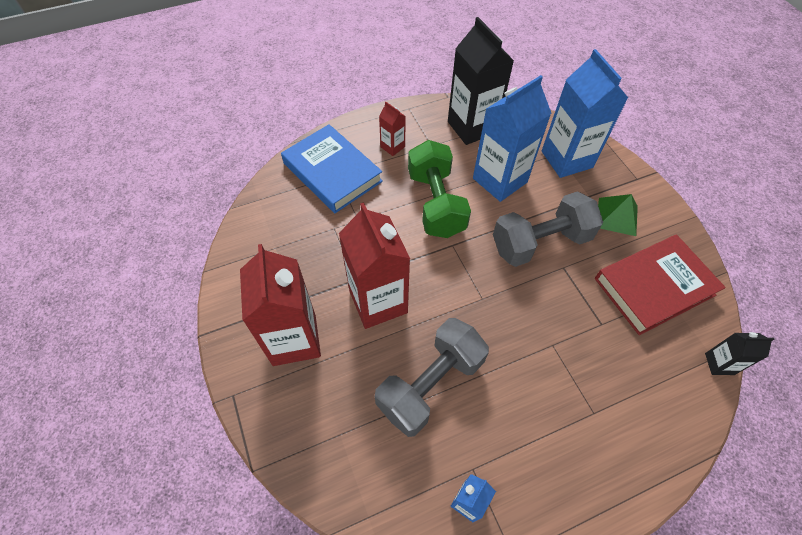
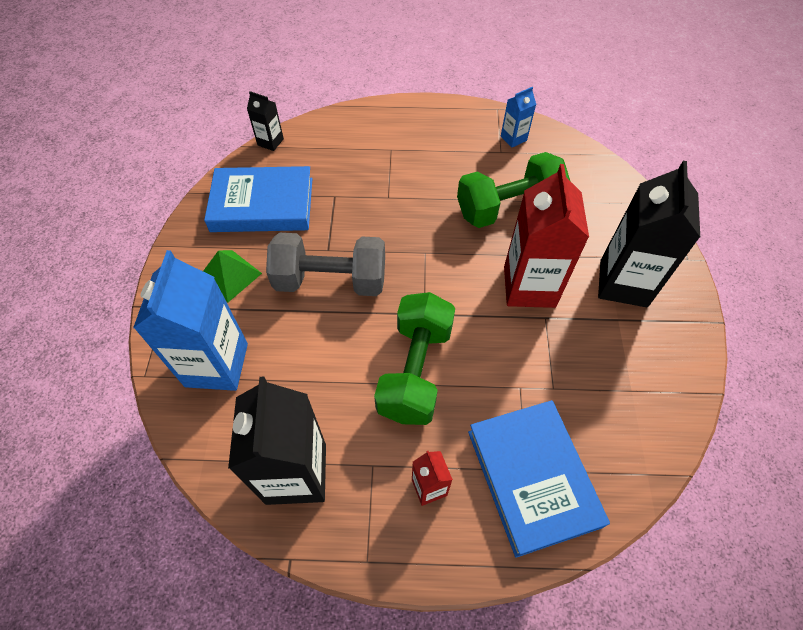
camera: 155 degrees left, 0 degrees up
red carton [240,244,321,366] -> black carton [598,161,700,307]
grey dumbbell [375,318,489,437] -> green dumbbell [457,152,570,228]
blue carton [473,75,552,202] -> none
red book [595,235,726,335] -> blue book [204,166,313,232]

